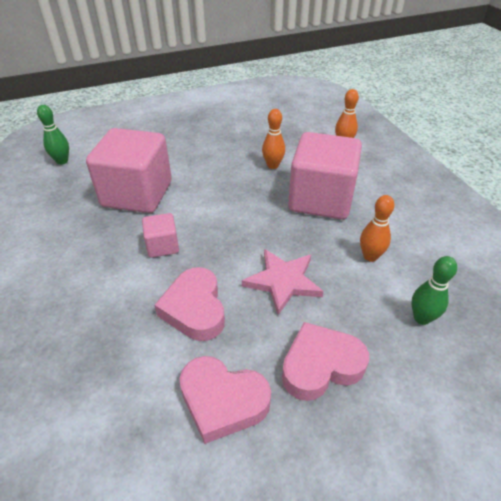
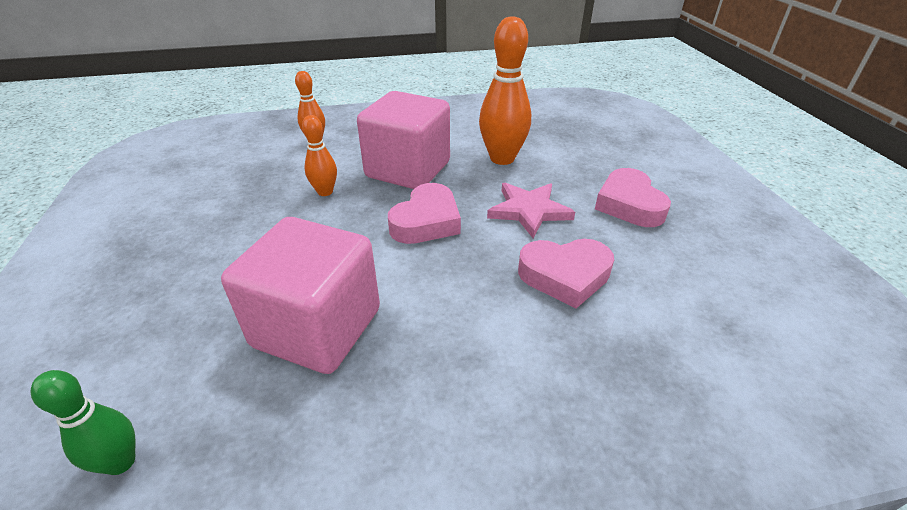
camera: 80 degrees left, 5 degrees down
pink cube [142,213,179,258] -> none
pink heart [179,356,271,444] -> pink heart moved to [388,183,461,244]
orange bowling pin [360,195,395,262] -> orange bowling pin [479,16,531,165], size x1.80
green bowling pin [411,256,457,325] -> none

